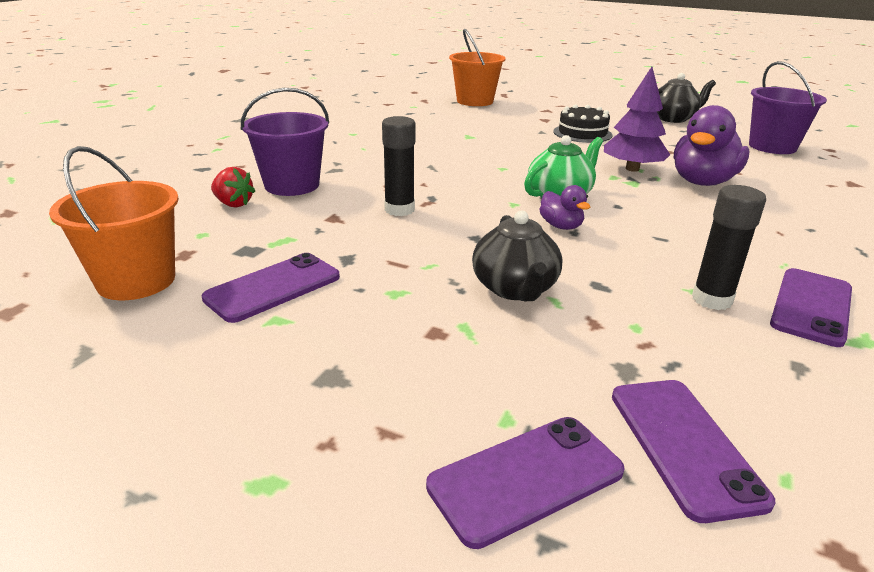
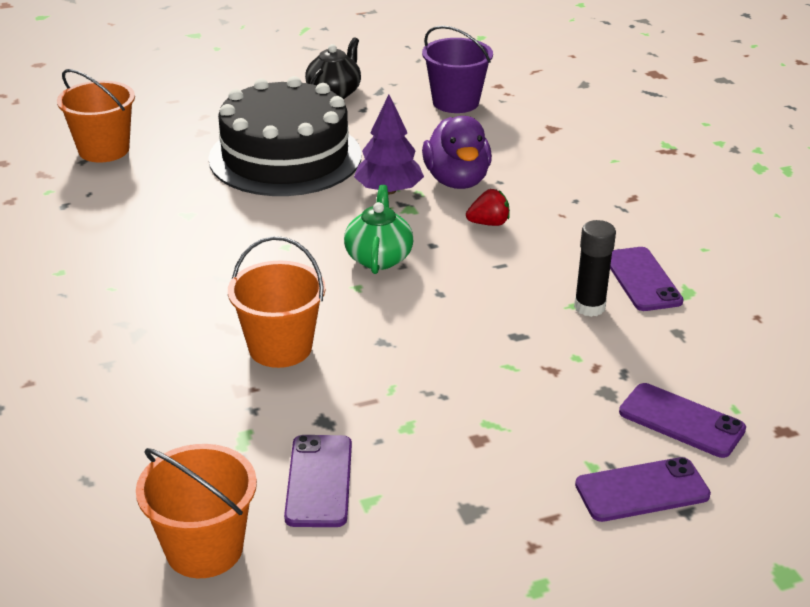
camera: 45 degrees left, 5 degrees up
red strawberry [211,167,255,207] -> red strawberry moved to [466,189,510,226]
purple bucket [241,88,329,196] -> none
black glue stick [382,116,415,216] -> orange bucket [228,236,325,368]
purple phone [426,417,625,549] -> purple phone turned 60 degrees clockwise [575,457,711,522]
black teapot [472,210,562,301] -> none
purple duck [539,185,590,230] -> none
black cake [553,104,612,143] -> black cake [209,76,362,196], size x2.20

